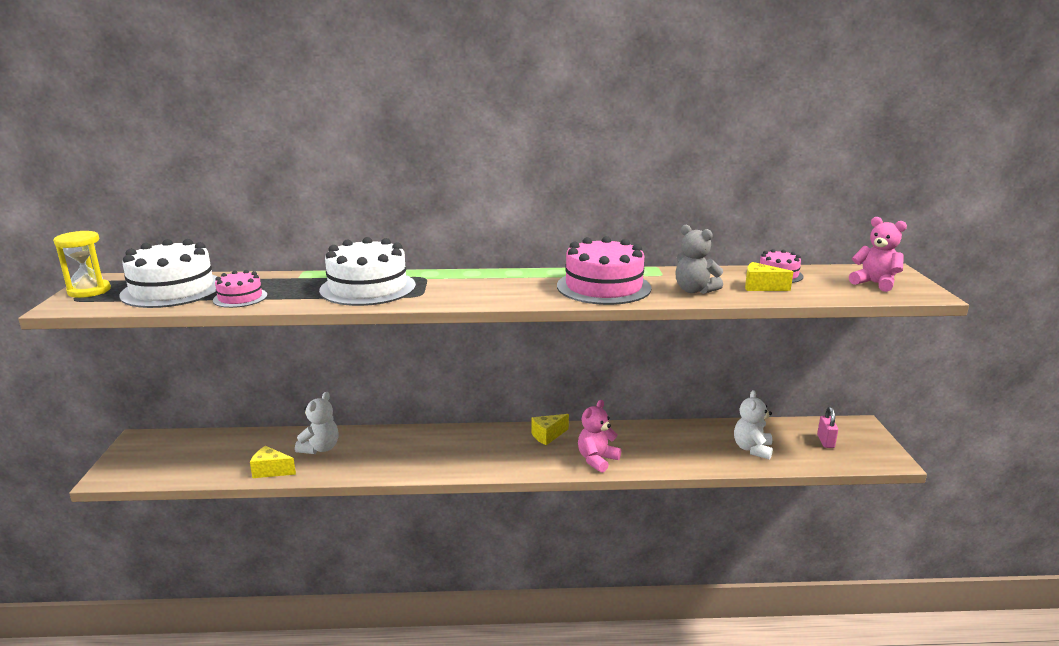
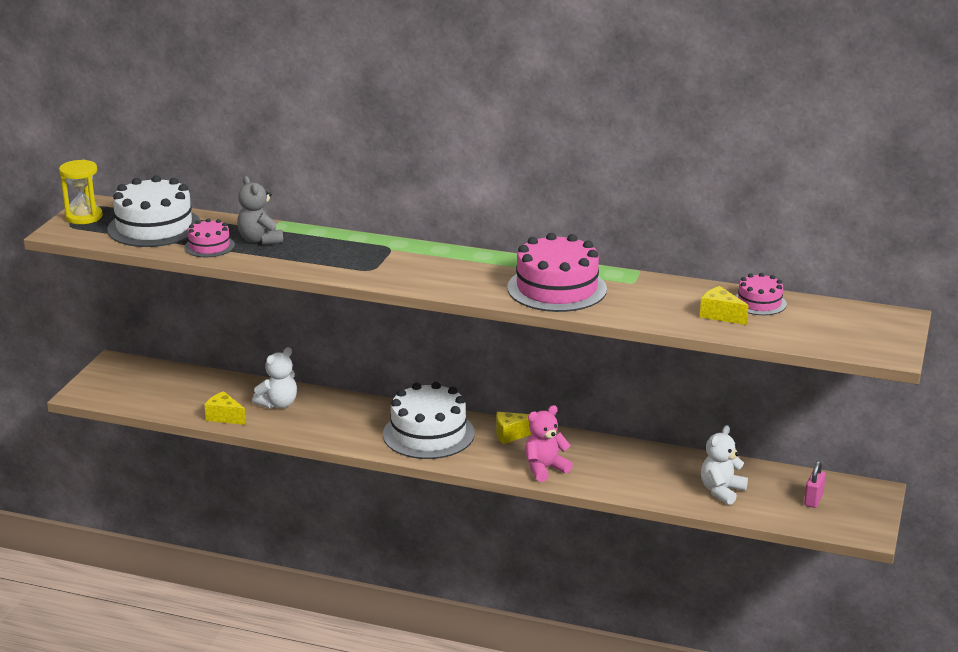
camera: 20 degrees right, 5 degrees up
white cake [319,237,416,306] -> white cake moved to [383,382,475,459]
grey teddy bear [675,225,723,294] -> grey teddy bear moved to [237,176,283,245]
pink teddy bear [849,217,907,292] -> none

